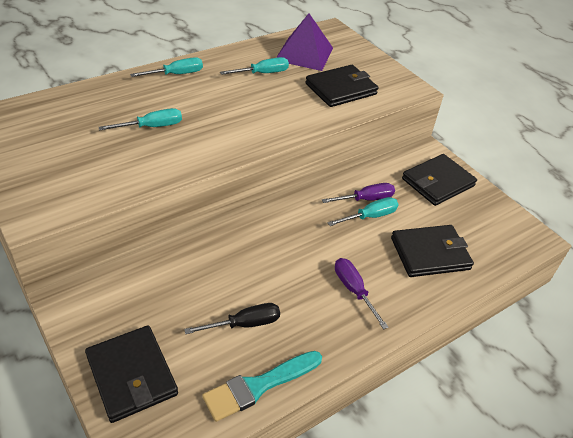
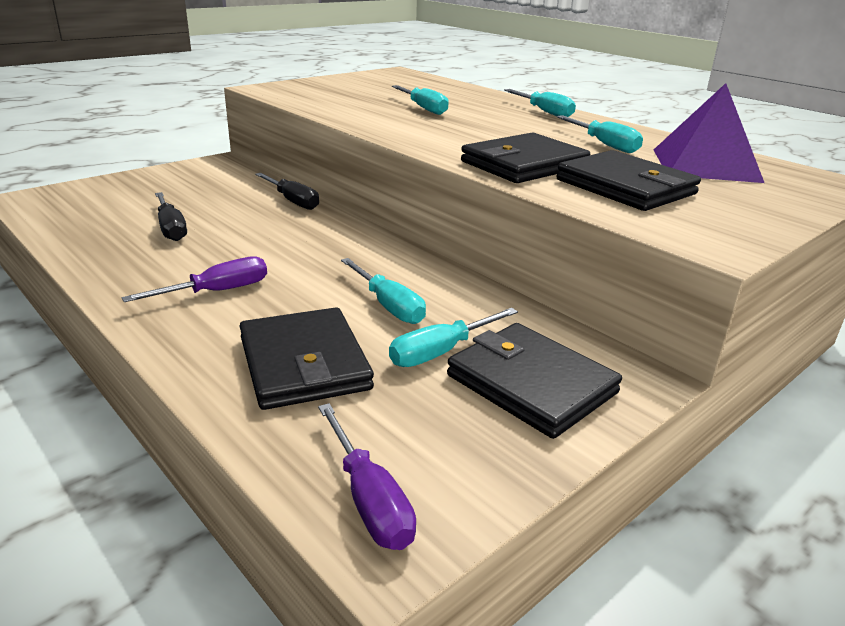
camera: 85 degrees right, 15 degrees down
black wallet [85,325,178,423] -> black wallet moved to [461,132,590,183]
turquoise brush [202,351,322,422] -> none
purple screwdriver [322,183,395,203] -> purple screwdriver moved to [318,403,416,550]
none -> black screwdriver [255,173,319,210]
none -> turquoise screwdriver [389,308,518,367]

